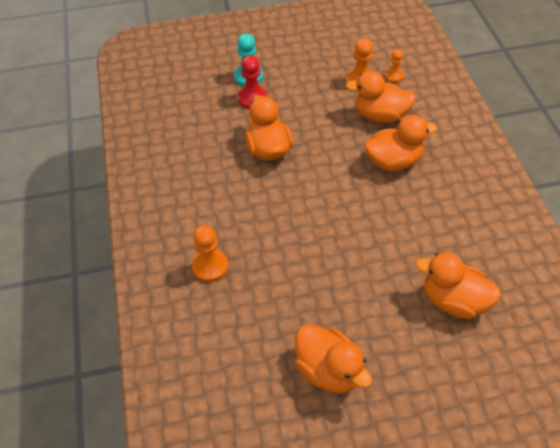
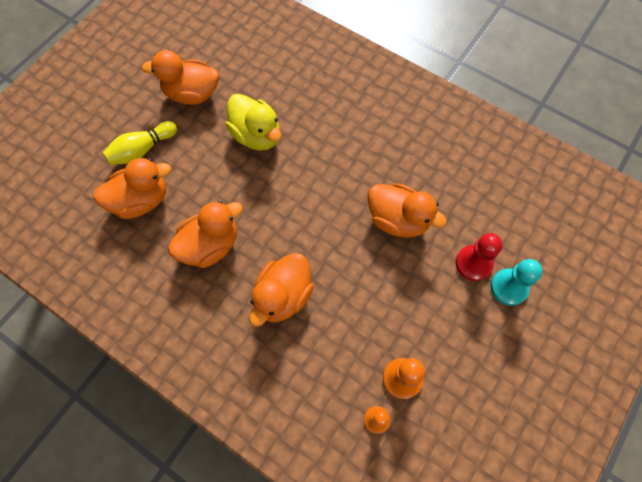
camera: 135 degrees right, 15 degrees up
orange pawn [192,225,228,282] -> none
orange duck [346,71,416,123] -> orange duck moved to [168,201,243,268]
none -> yellow bowling pin [102,121,177,165]
none -> yellow duck [226,94,282,151]

